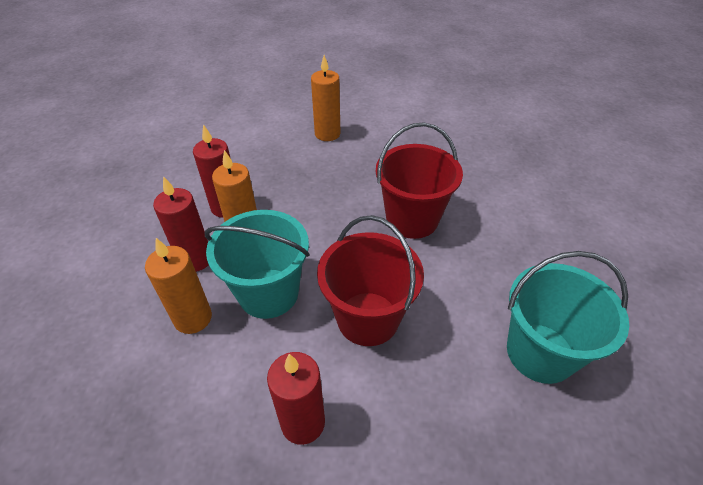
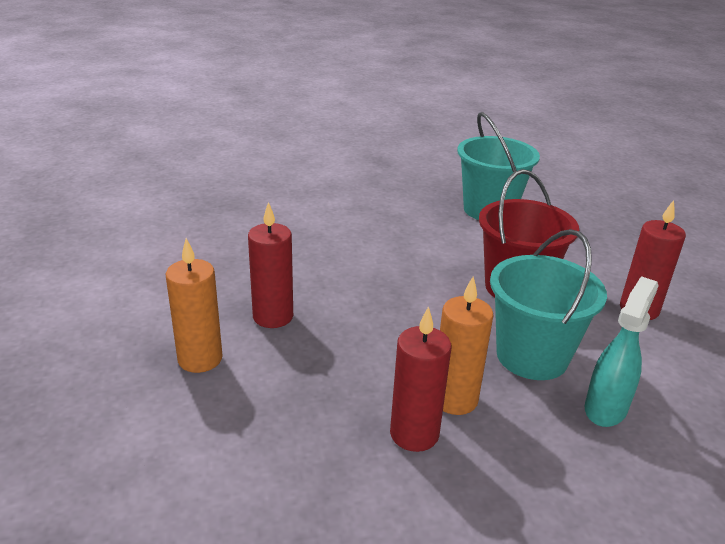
camera: 105 degrees left, 15 degrees down
orange candle [145,238,212,334] -> turquoise spray bottle [585,276,659,427]
red candle [153,176,209,272] -> red candle moved to [248,202,293,328]
red bucket [376,122,463,239] -> none

